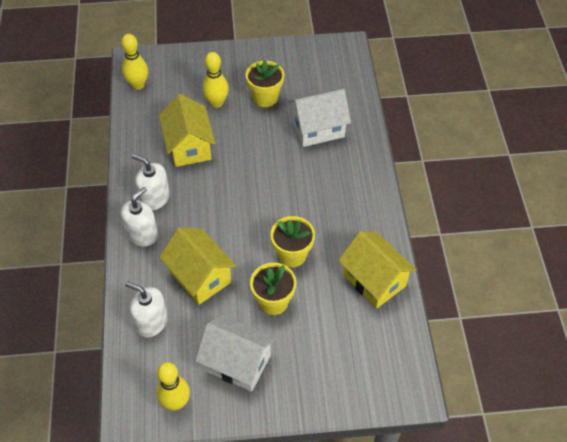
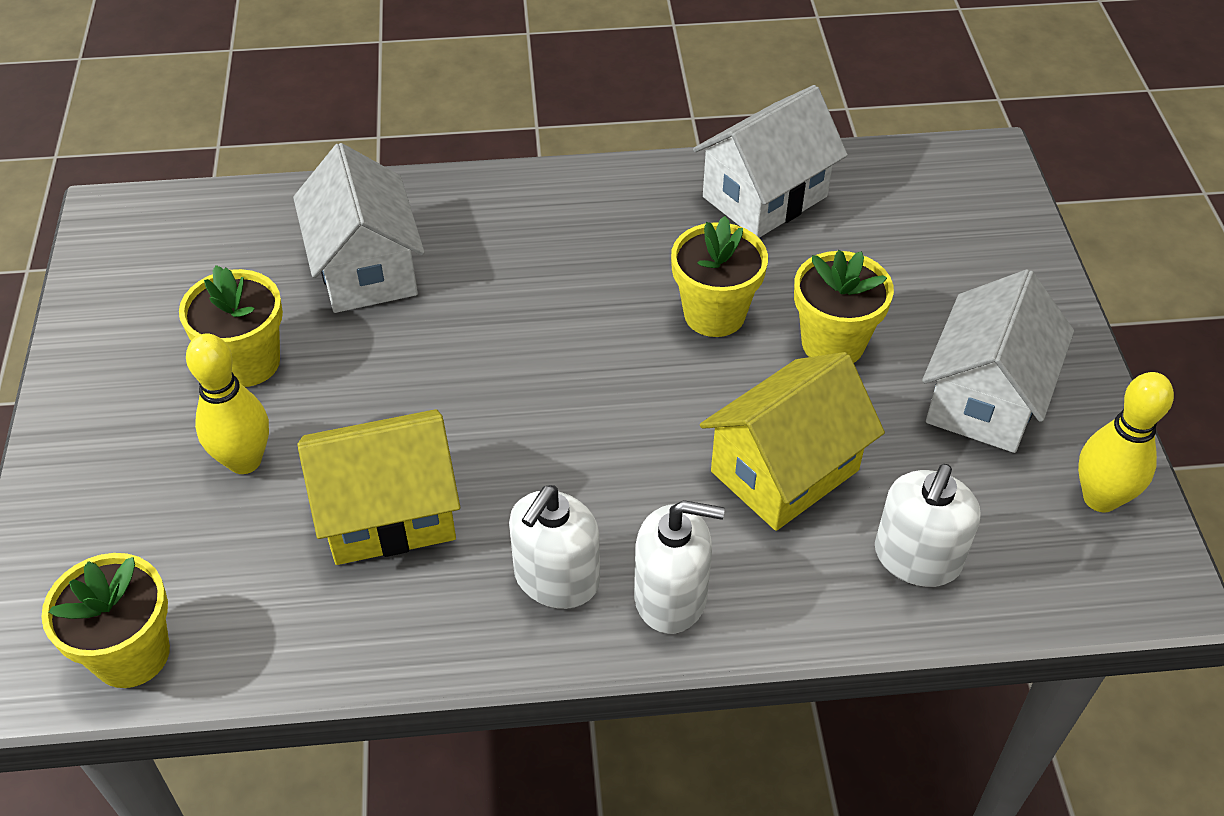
camera: 90 degrees left, 5 degrees down
white soap dispenser [121,187,158,247] -> white soap dispenser turned 150 degrees clockwise [634,500,725,634]
yellow bowling pin [122,34,148,90] -> yellow flower pot [41,553,170,688]
yellow house [338,231,417,309] -> white house [693,85,848,238]

